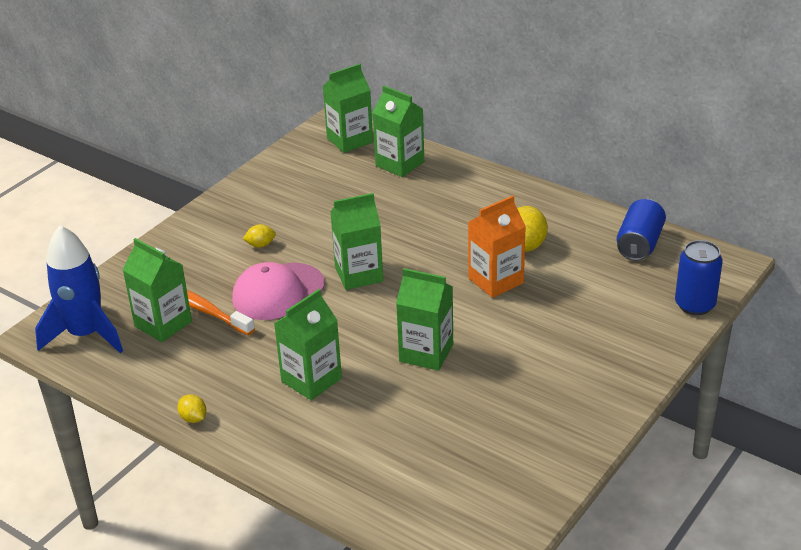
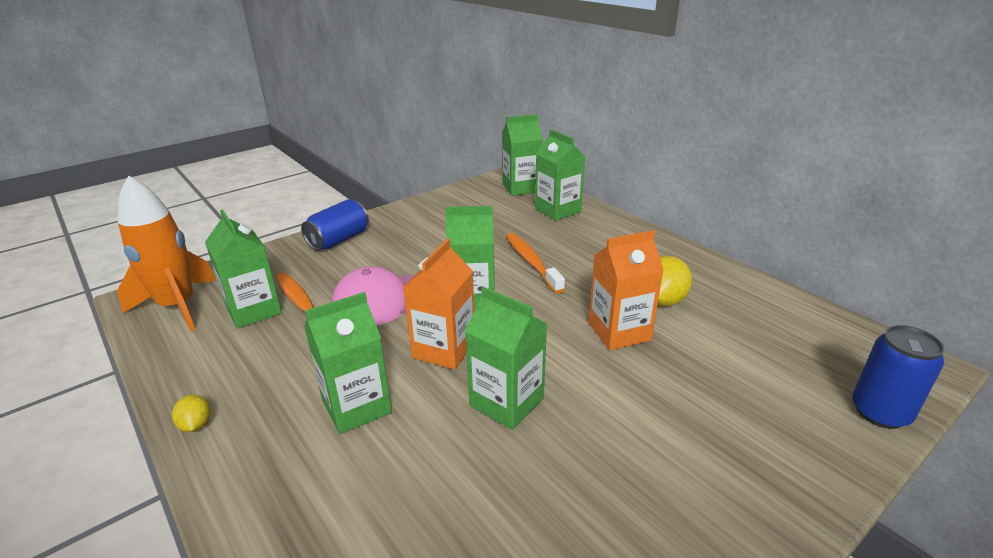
camera: 15 degrees right, 5 degrees down
blue rocket [35,225,123,353] -> orange rocket [117,175,216,331]
yellow lemon [243,224,276,248] -> none
blue can [617,199,666,261] -> blue can moved to [301,199,369,251]
none -> orange carton [403,239,474,370]
none -> orange toothbrush [506,233,565,293]

